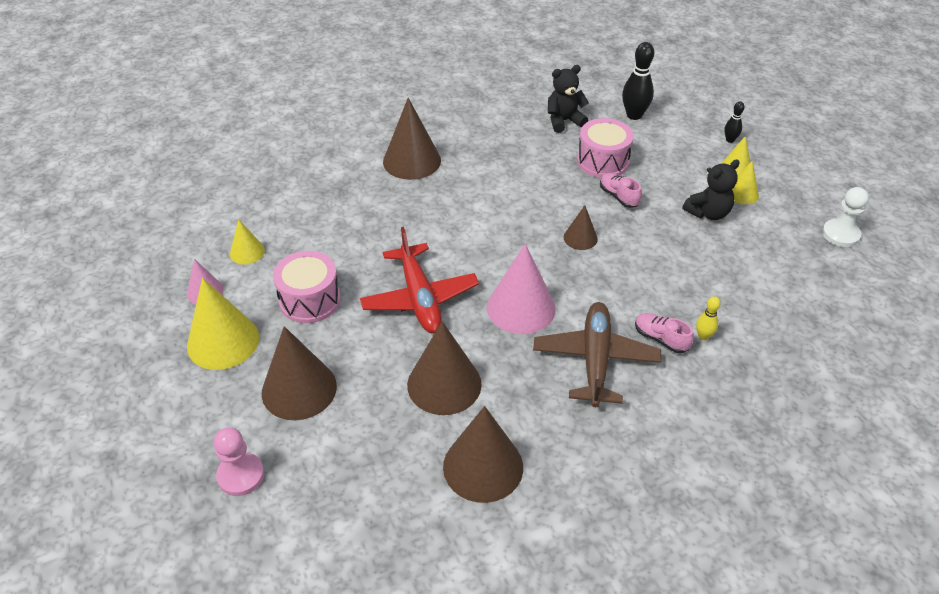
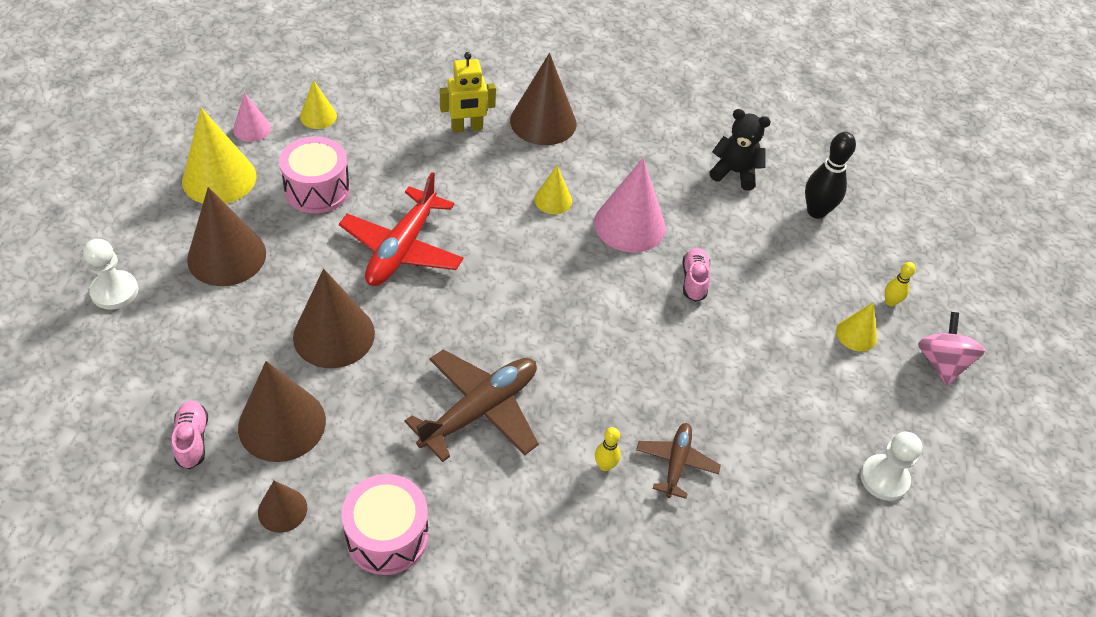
camera: 35 degrees right, 5 degrees up
pink pawn [214,427,264,496] -> white pawn [83,239,138,310]
pink cone [487,244,556,334] -> pink cone moved to [594,158,666,253]
brown cone [564,205,598,250] -> brown cone moved to [258,480,307,533]
pink drum [577,118,634,178] -> pink drum moved to [342,474,429,575]
pink shoe [635,313,694,353] -> pink shoe moved to [172,400,208,469]
black teddy bear [683,159,740,220] -> none
black bowling pin [724,101,745,143] -> yellow bowling pin [885,262,916,306]
yellow cone [732,161,759,204] -> yellow cone moved to [534,166,572,214]
none -> yellow robot [440,52,496,133]
none -> brown plane [636,423,721,499]
none -> pink spinning top [918,312,985,386]

